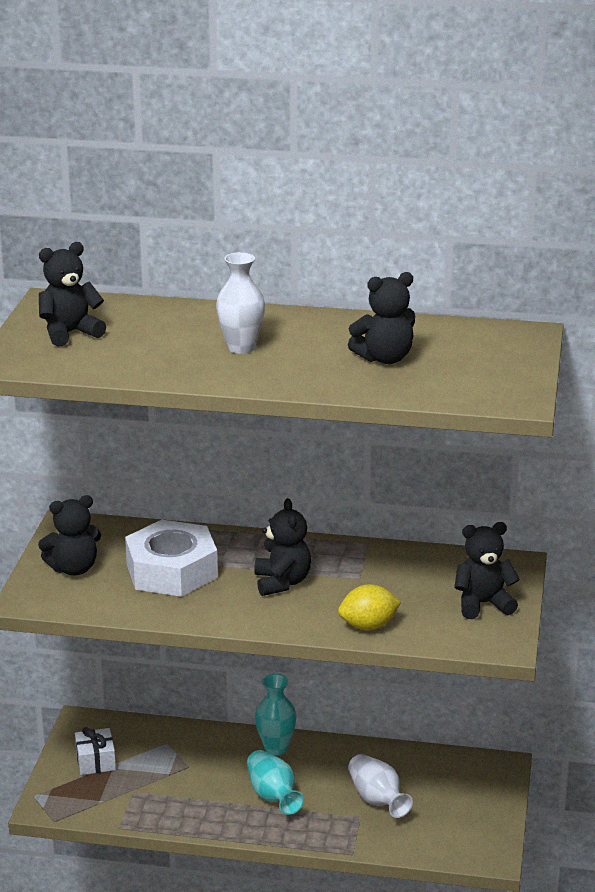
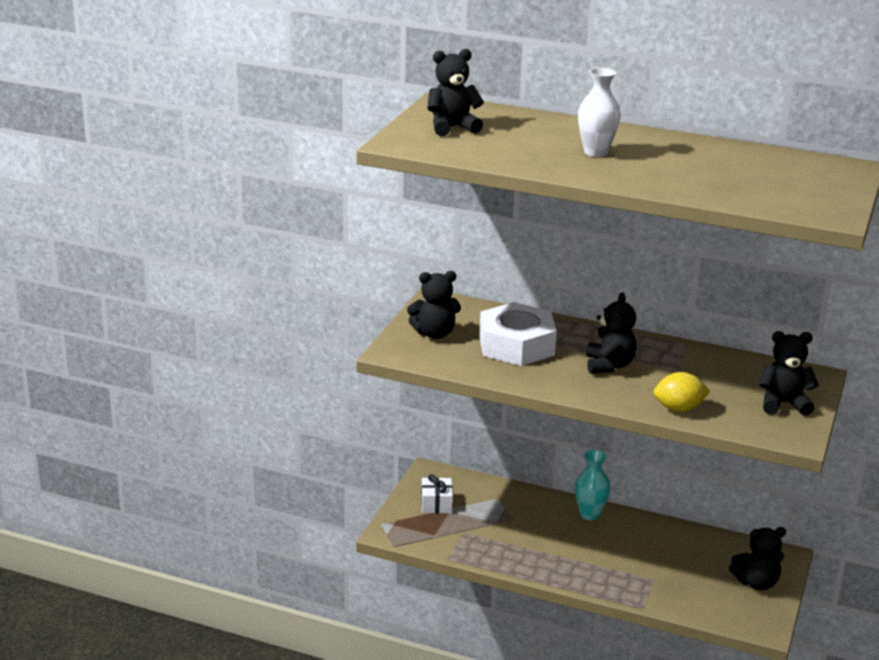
camera: 10 degrees right, 0 degrees up
turquoise vase [247,750,304,815] -> none
black teddy bear [348,272,415,364] -> black teddy bear moved to [729,527,786,591]
white vase [348,754,413,818] -> none

